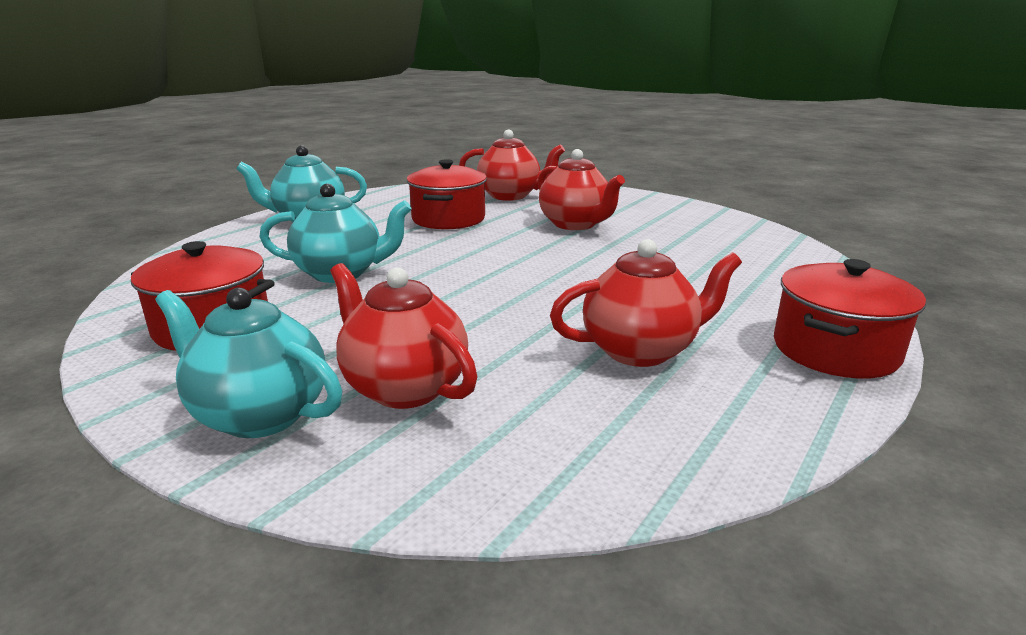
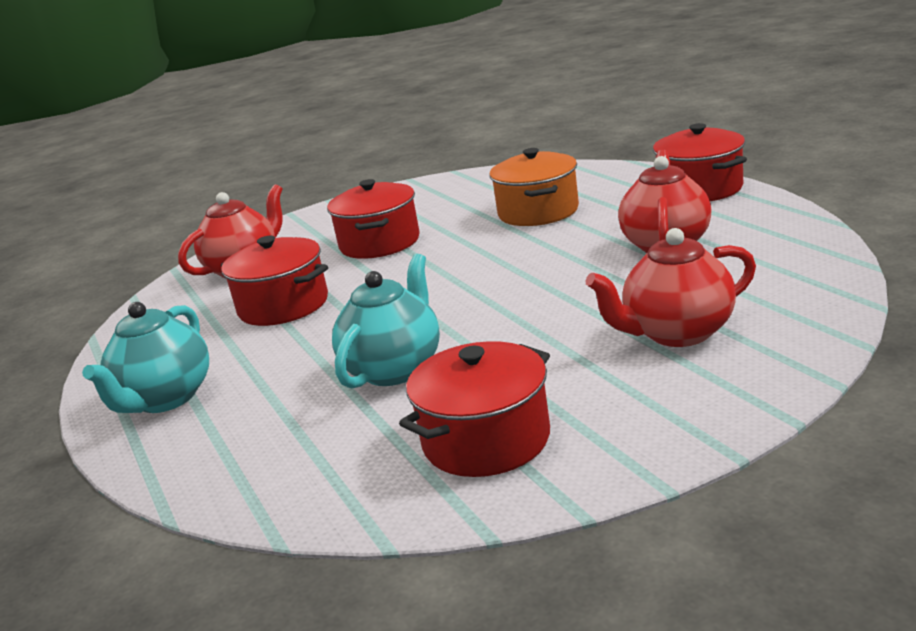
camera: 60 degrees left, 0 degrees up
turquoise teapot [155,288,342,438] -> none
red teapot [538,149,625,230] -> red pot [327,179,420,259]
none -> orange pot [489,148,579,226]

